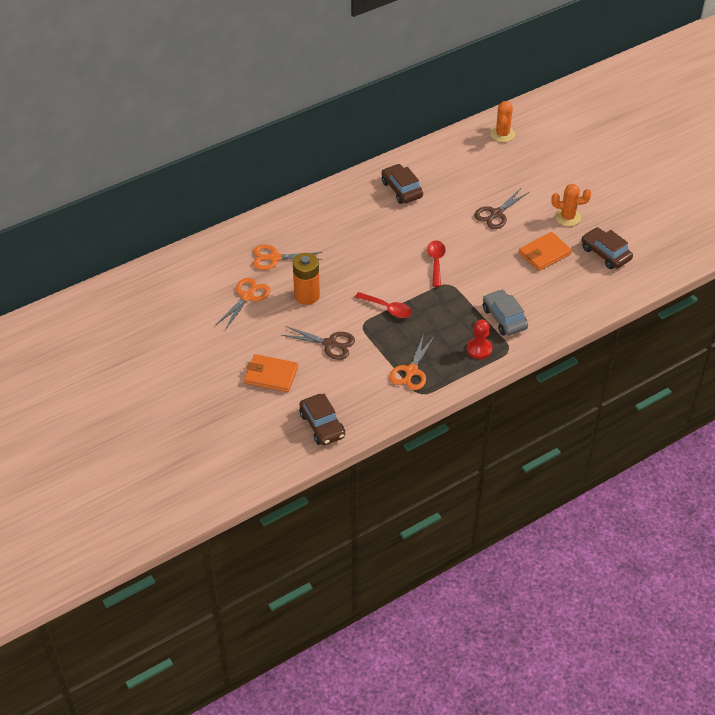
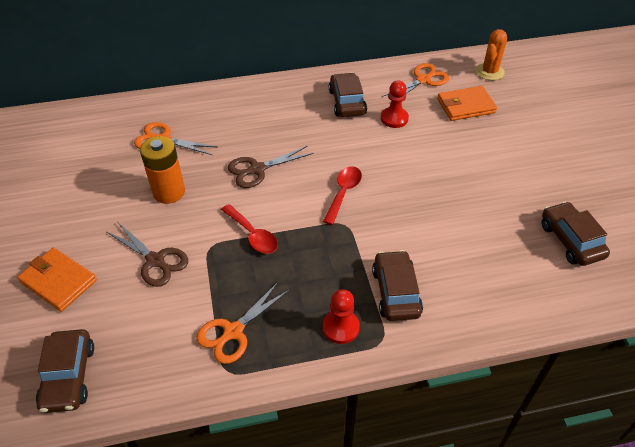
camera: 20 degrees right, 0 degrees up
orange scissors [216,278,270,330] -> orange scissors moved to [382,63,449,97]
brown scissors [474,188,529,229] -> brown scissors moved to [228,146,313,188]
grey car [483,289,528,336] -> brown car [372,250,423,321]
orange wallet [519,232,572,271] -> orange wallet moved to [437,86,497,121]
orange cactus [551,184,591,226] -> none
none -> red pawn [381,80,409,128]

